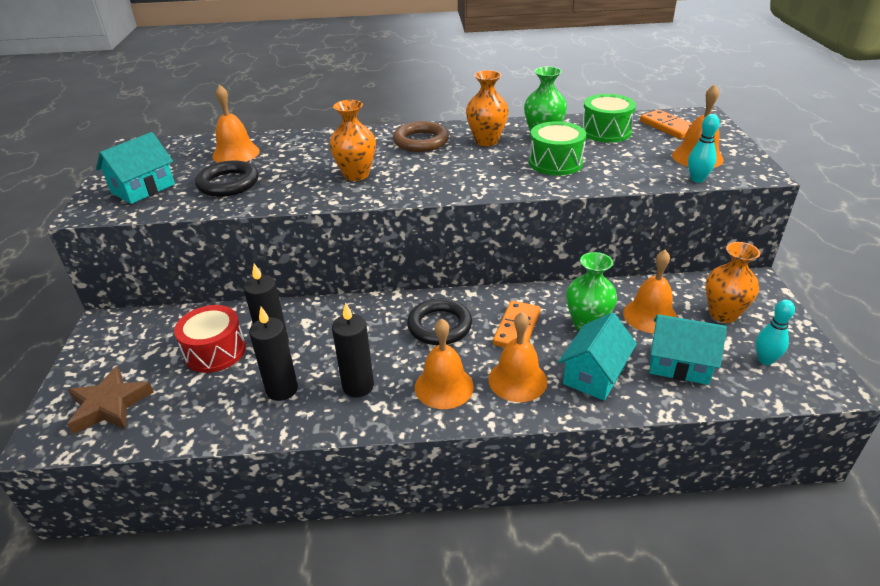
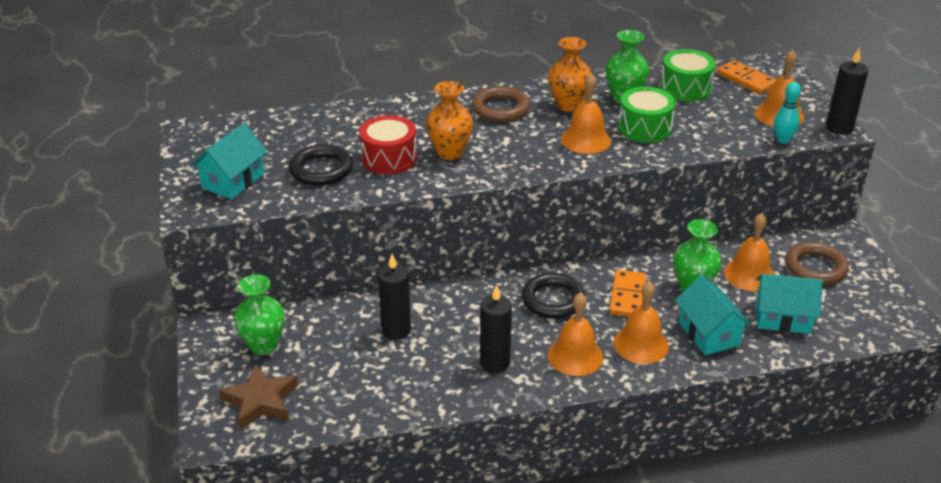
camera: 10 degrees left, 0 degrees up
red drum [174,305,246,373] -> red drum moved to [359,115,417,174]
orange bell [212,84,260,163] -> orange bell moved to [561,73,611,154]
black candle [249,307,298,401] -> black candle moved to [826,48,868,135]
turquoise house [558,312,637,401] -> turquoise house turned 45 degrees counterclockwise [675,275,751,355]
orange vase [706,242,760,323] -> brown ring [785,242,849,285]
turquoise bowling pin [756,300,795,365] -> none
none -> green vase [234,274,285,355]

